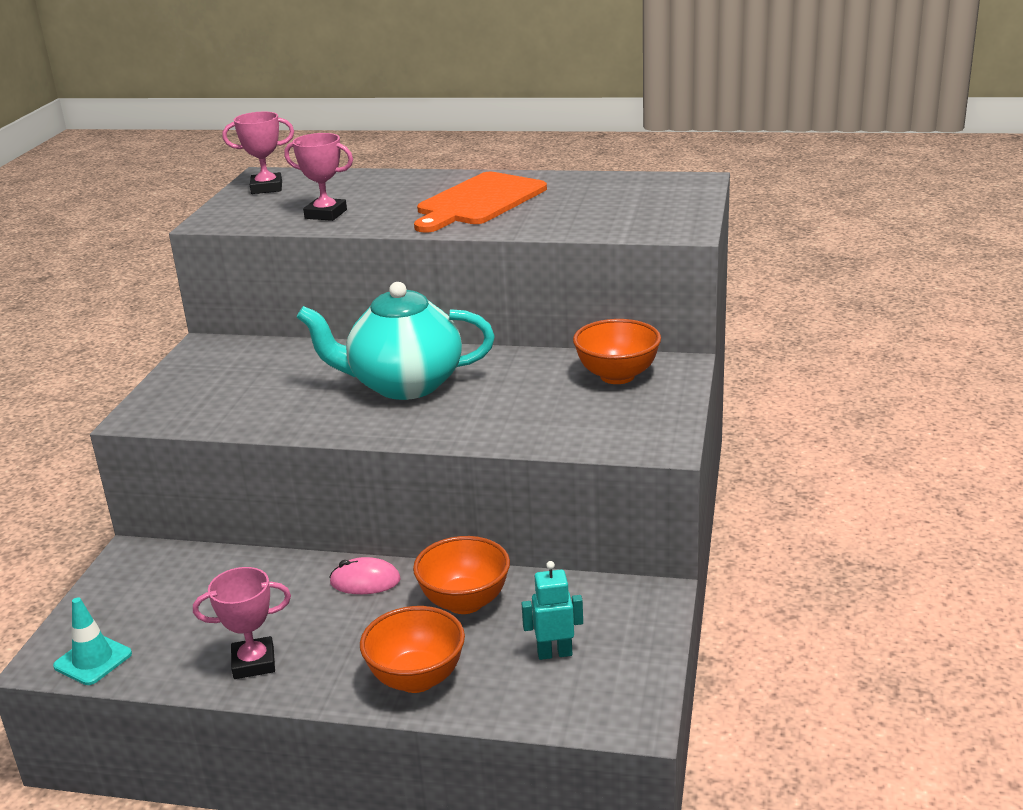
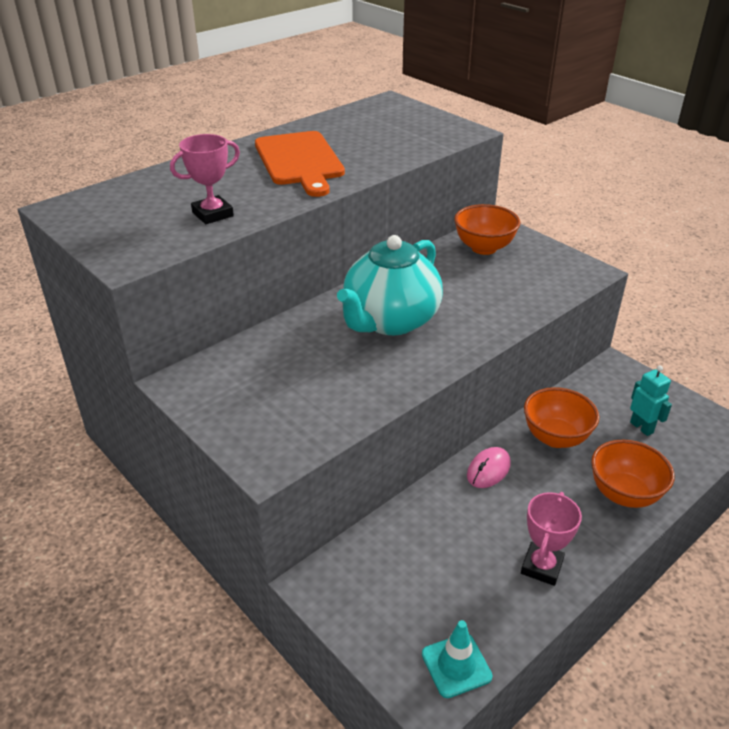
camera: 55 degrees left, 10 degrees up
pink trophy [223,112,294,194] -> none
turquoise robot [521,561,583,660] -> turquoise robot turned 120 degrees clockwise [630,366,672,436]

